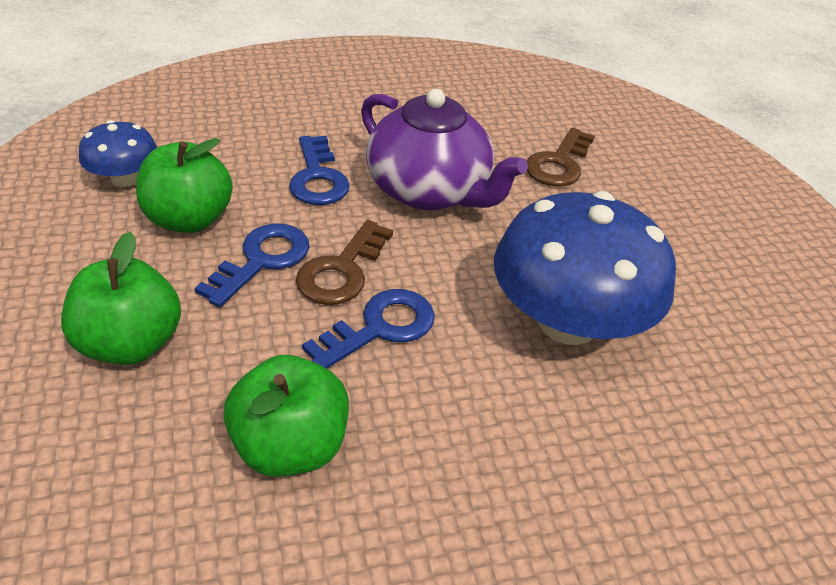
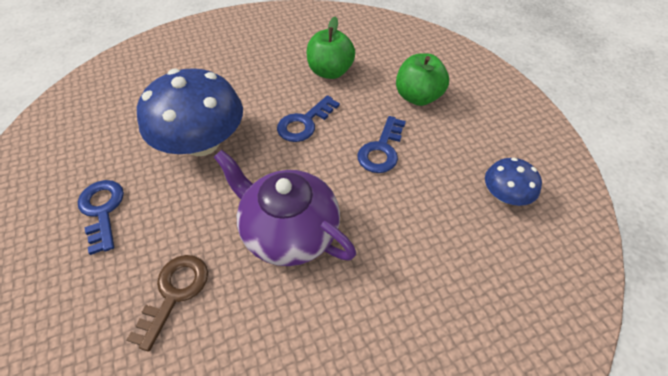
camera: 175 degrees right, 10 degrees up
green apple [136,138,233,233] -> none
blue key [289,136,350,205] -> blue key moved to [78,180,124,255]
brown key [296,220,393,305] -> none

